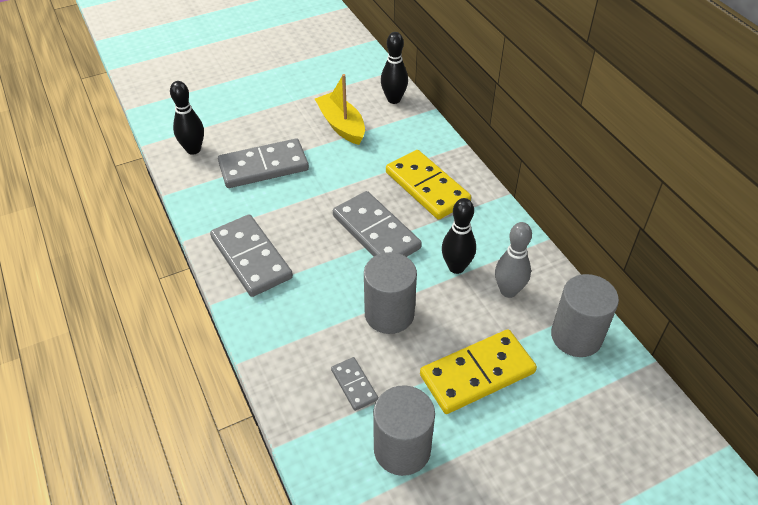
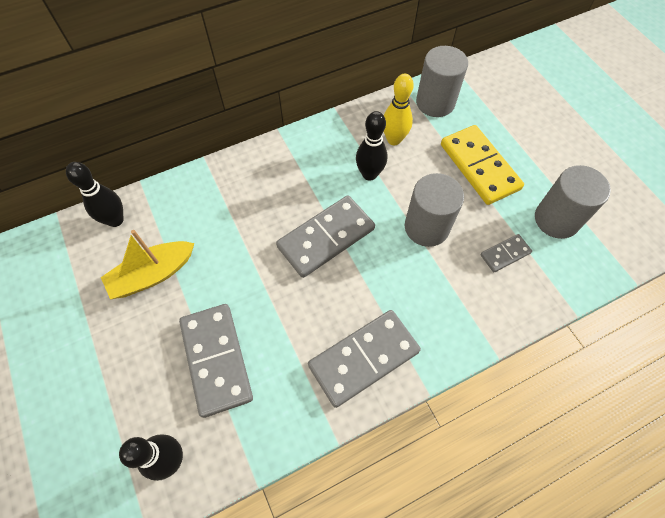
camera: 90 degrees left, 15 degrees up
yellow domino [386,150,471,220] -> none
grey bowling pin [495,222,532,298] -> yellow bowling pin [384,74,414,145]

